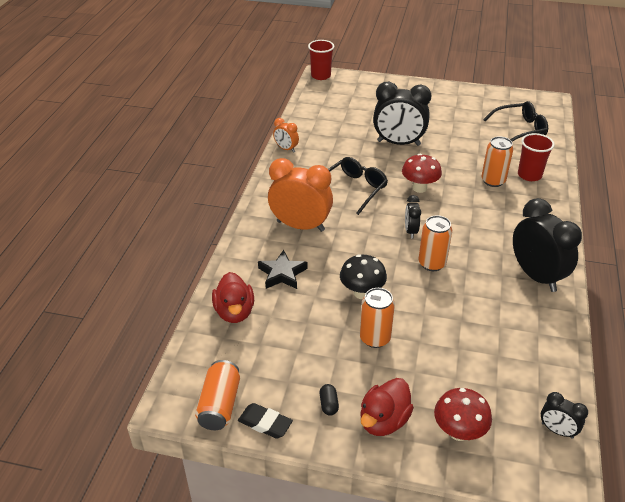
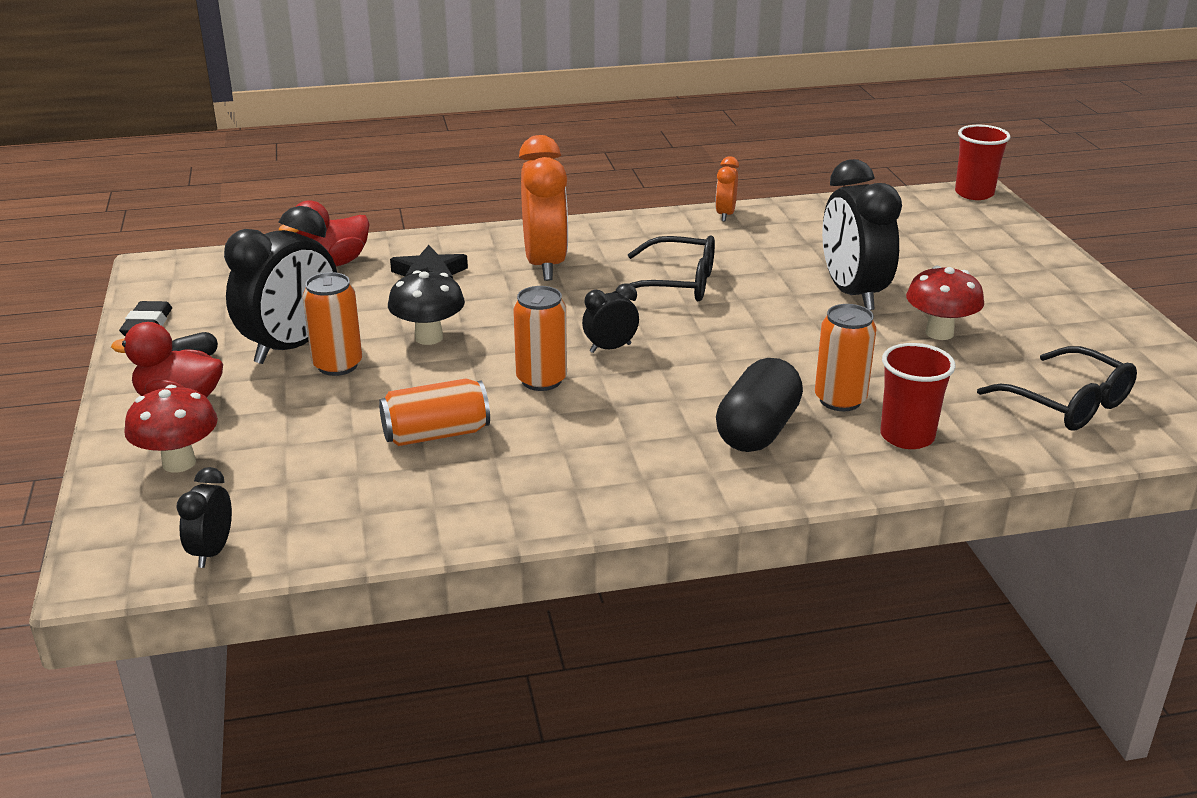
camera: 65 degrees right, 10 degrees down
orange can [195,360,240,430] -> orange can moved to [379,379,490,446]
red mushroom [402,154,442,193] -> red mushroom moved to [906,266,984,340]
black clock [513,198,582,292] -> black clock moved to [224,206,337,364]
none -> black capsule [716,358,803,452]

